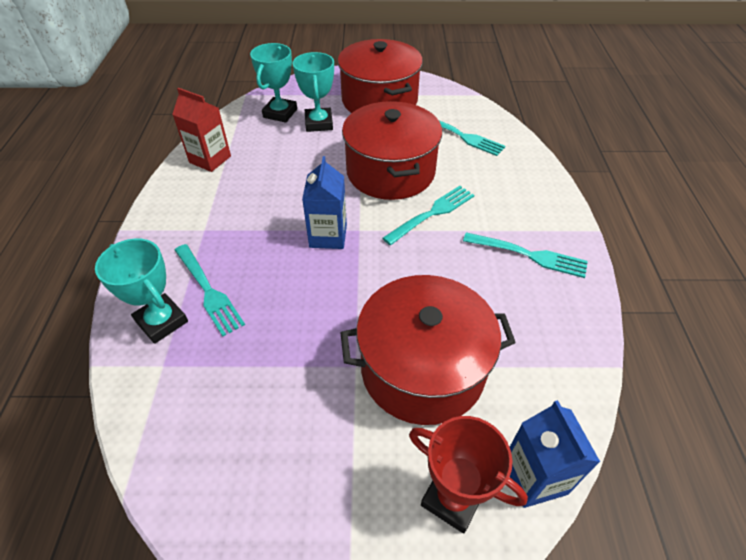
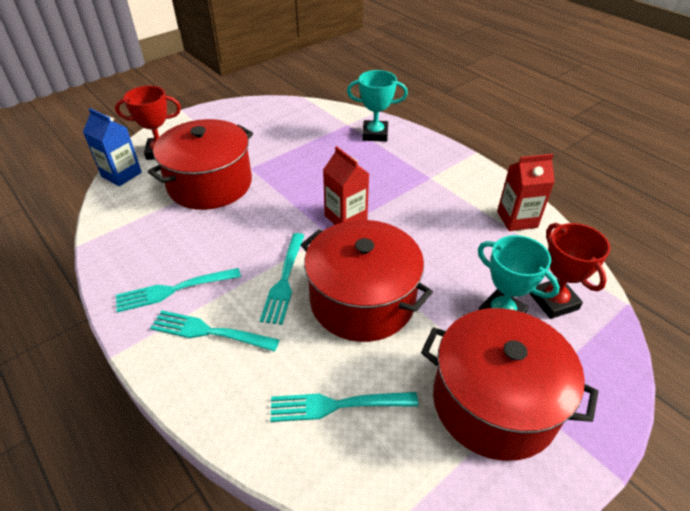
camera: 140 degrees right, 5 degrees down
turquoise fork [175,244,245,336] -> turquoise fork moved to [150,310,279,352]
turquoise trophy [250,43,297,123] -> red trophy [530,223,610,319]
blue carton [302,156,347,249] -> red carton [323,146,369,225]

